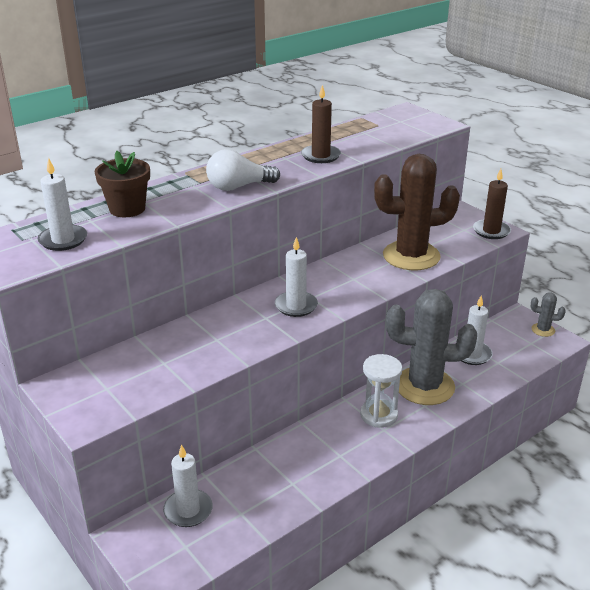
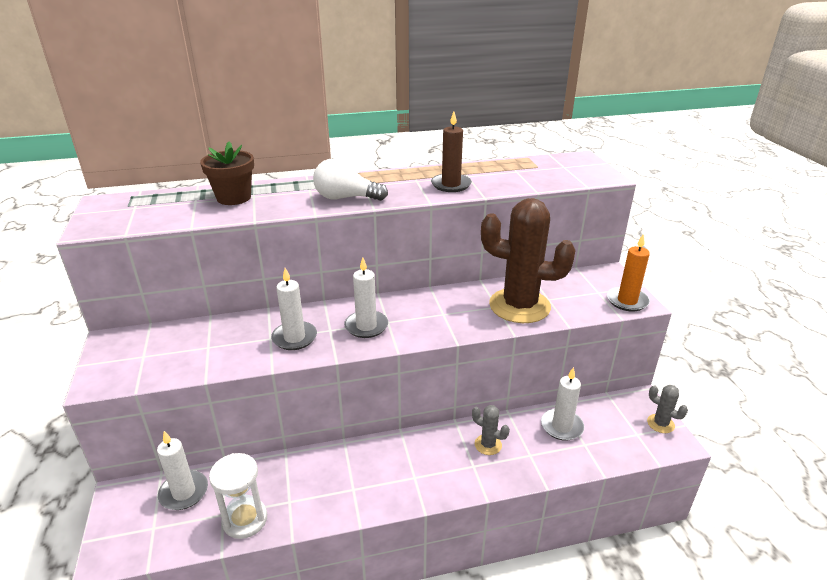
camera: 25 degrees right, 0 degrees up
white candle [38,158,87,251] -> white candle moved to [271,268,317,350]
white hourglass [360,354,402,428] -> white hourglass moved to [209,453,267,539]
grey cactus [386,289,477,405] -> grey cactus [472,405,510,455], size x0.43
brown candle [473,169,511,239] -> orange candle [607,234,650,311]

